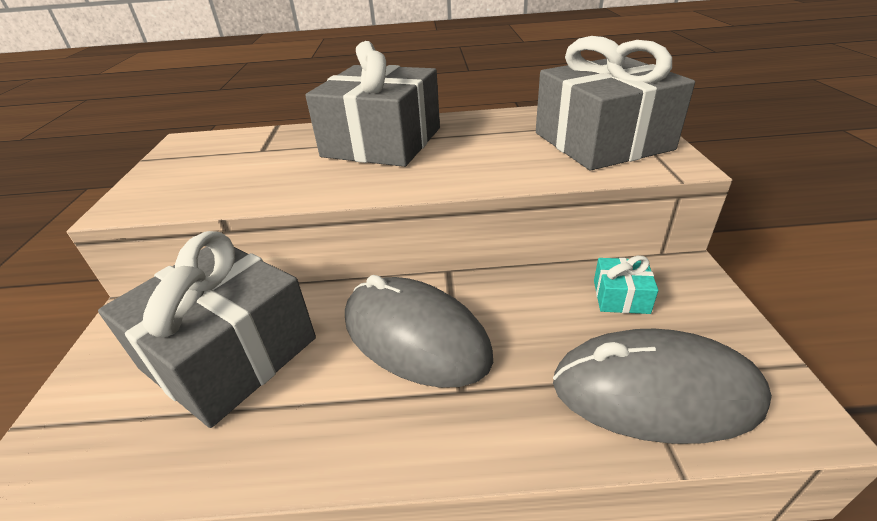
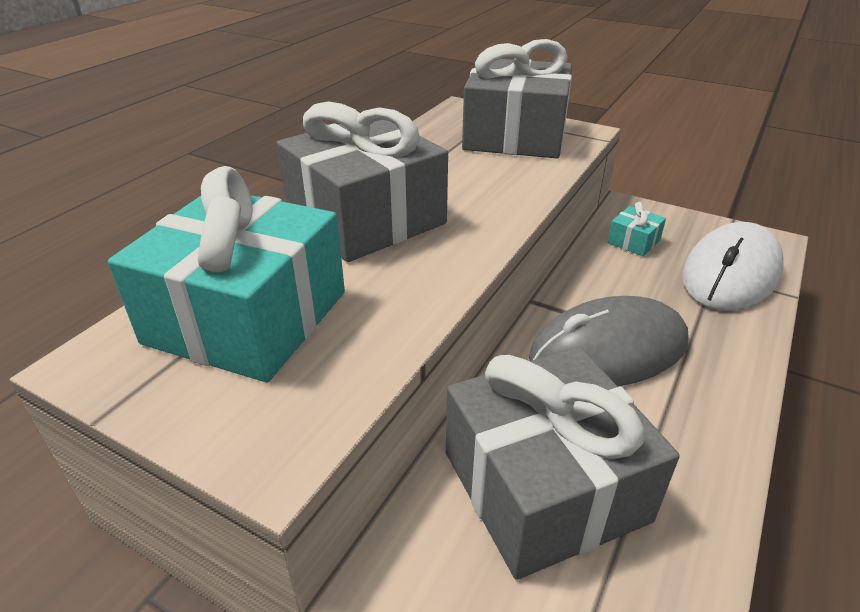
camera: 60 degrees left, 0 degrees up
grey mouse [553,329,772,444] -> white mouse [682,222,783,311]
none -> turquoise gift [108,166,345,382]

